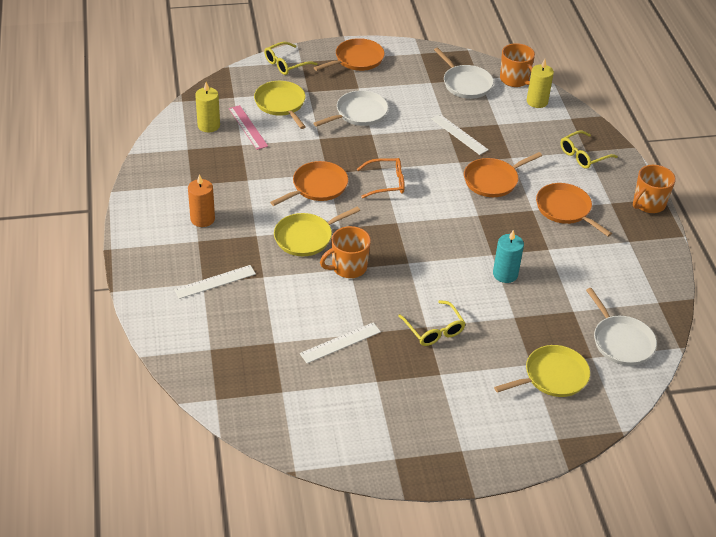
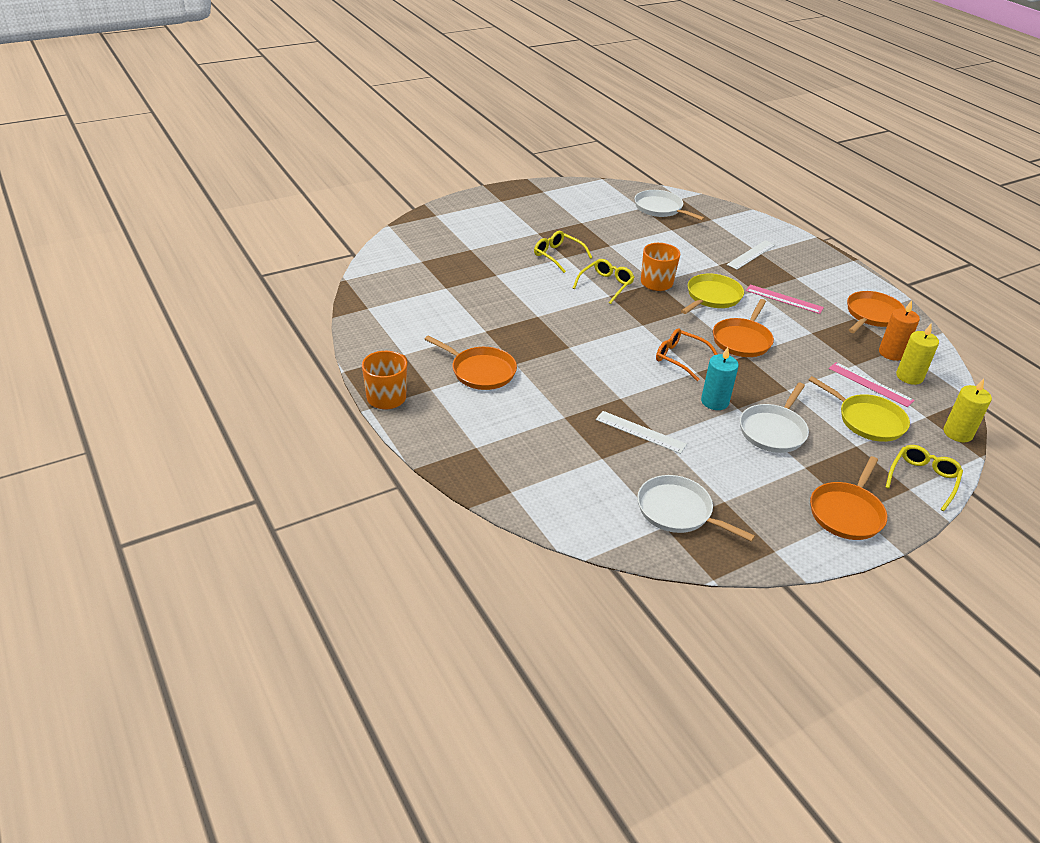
camera: 160 degrees right, 5 degrees down
orange candle [188,174,215,227] -> orange candle moved to [879,301,920,361]
white ruler [300,322,381,363] -> none
orange glasses [357,158,405,198] -> orange glasses turned 60 degrees clockwise [656,328,717,381]
orange pan [464,152,542,197] -> orange pan moved to [847,291,905,333]
turquoise candle [493,230,524,283] -> turquoise candle moved to [701,347,739,410]
yellow pan [494,345,590,397] -> none
orange mug [500,43,535,87] -> none
yellow candle [527,59,554,108] -> yellow candle moved to [944,379,992,442]
yellow glasses [560,131,618,169] -> yellow glasses moved to [573,259,635,304]
white pan [586,288,657,366] -> white pan moved to [634,190,705,221]
none -> pink ruler [746,284,824,314]

